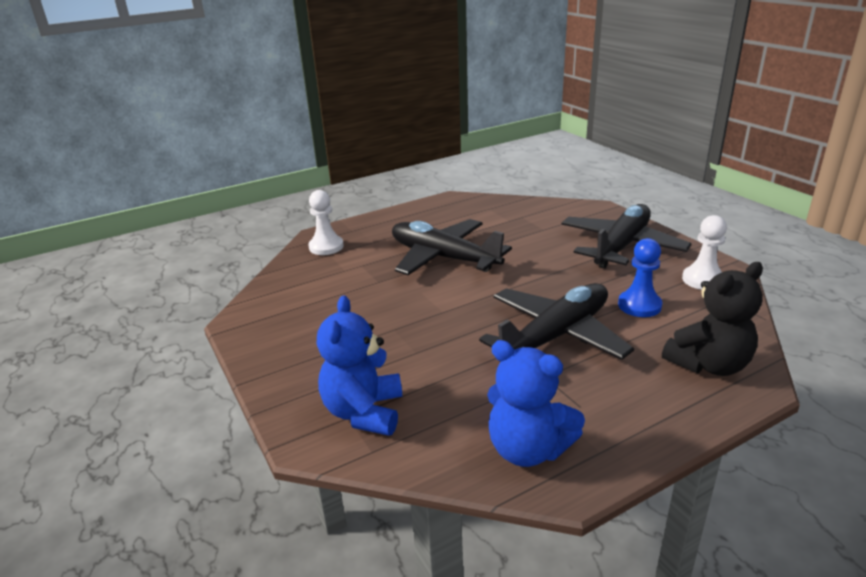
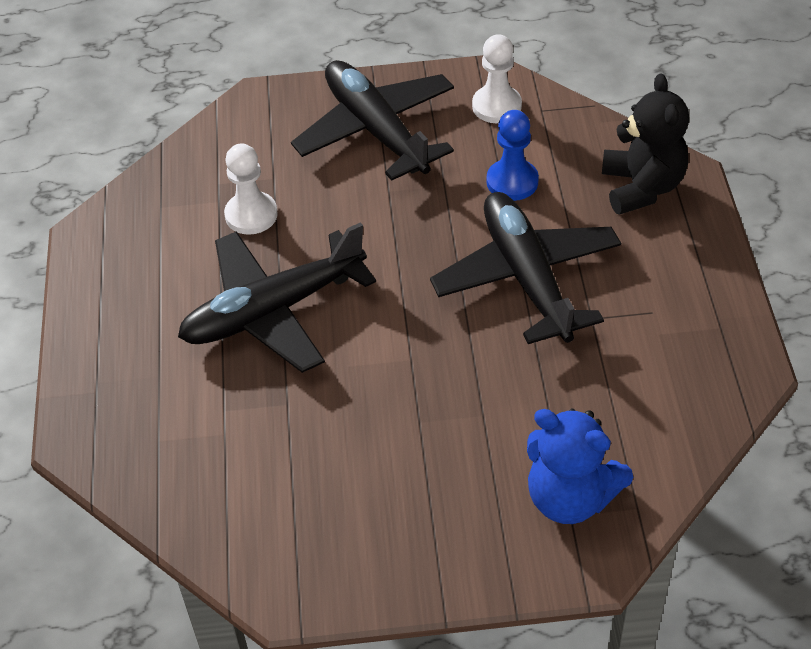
camera: 65 degrees left, 20 degrees up
white pawn [308,190,344,255] -> white pawn moved to [224,144,278,235]
blue teddy bear [487,340,585,467] -> none

